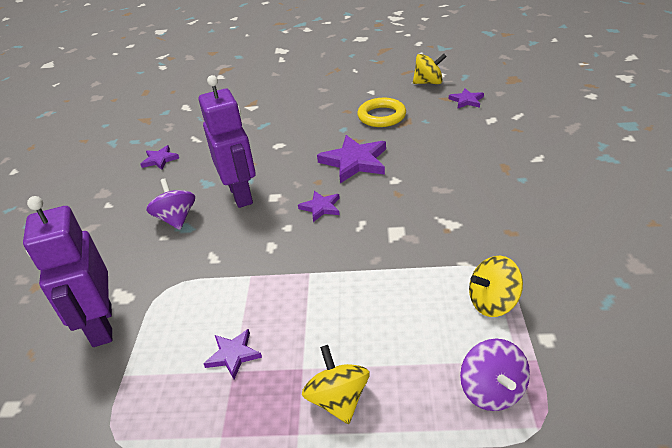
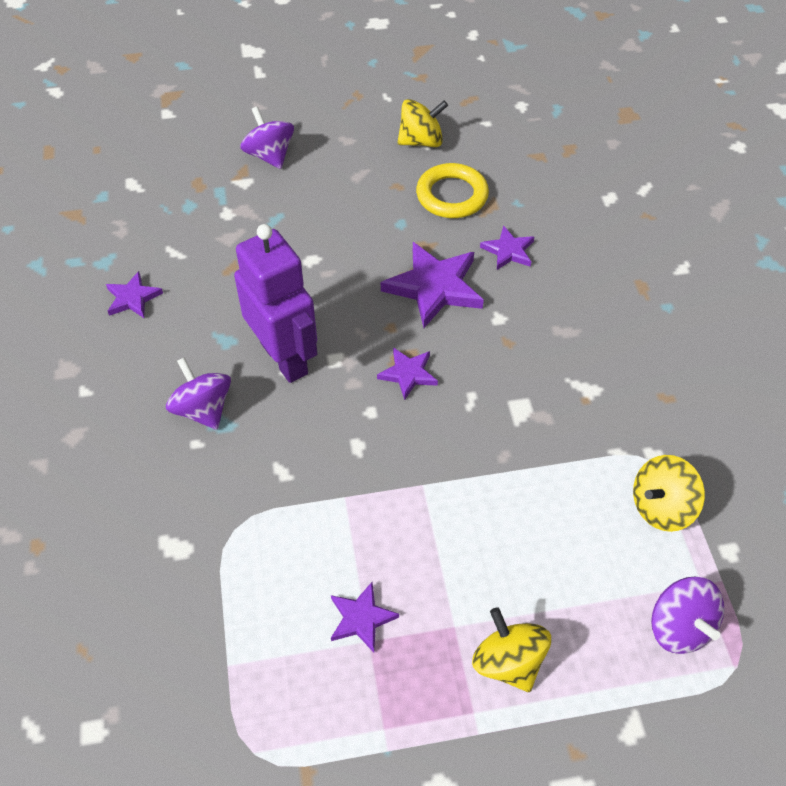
camera: 15 degrees left, 15 degrees up
purple robot [23,196,112,347] -> none
yellow spinning top [413,54,447,84] -> yellow spinning top moved to [398,99,448,147]
purple star [449,88,484,108] -> purple star moved to [480,225,534,270]
none -> purple spinning top [240,106,294,169]

